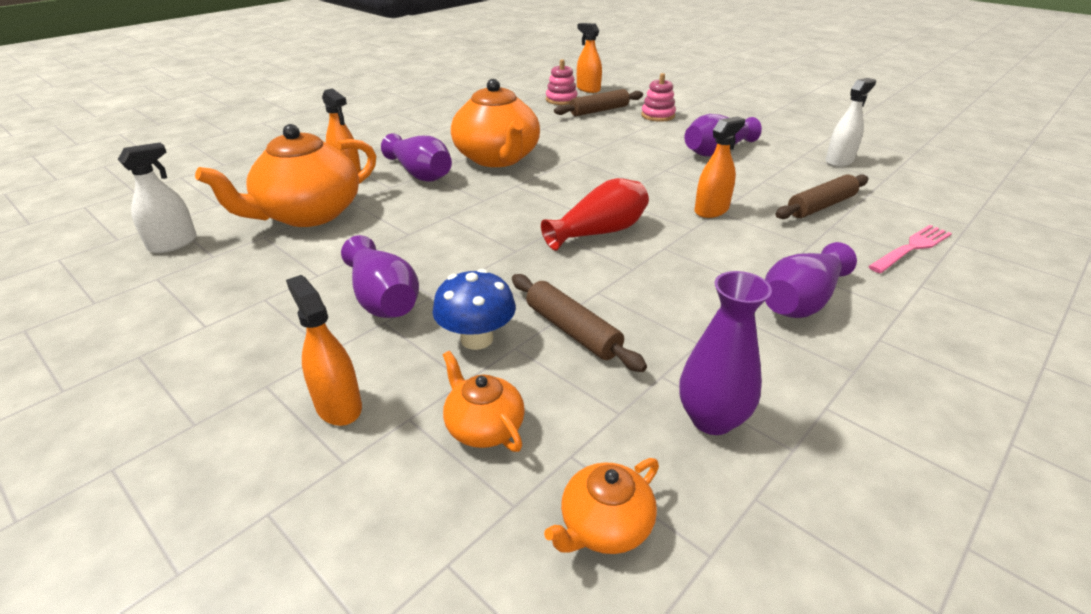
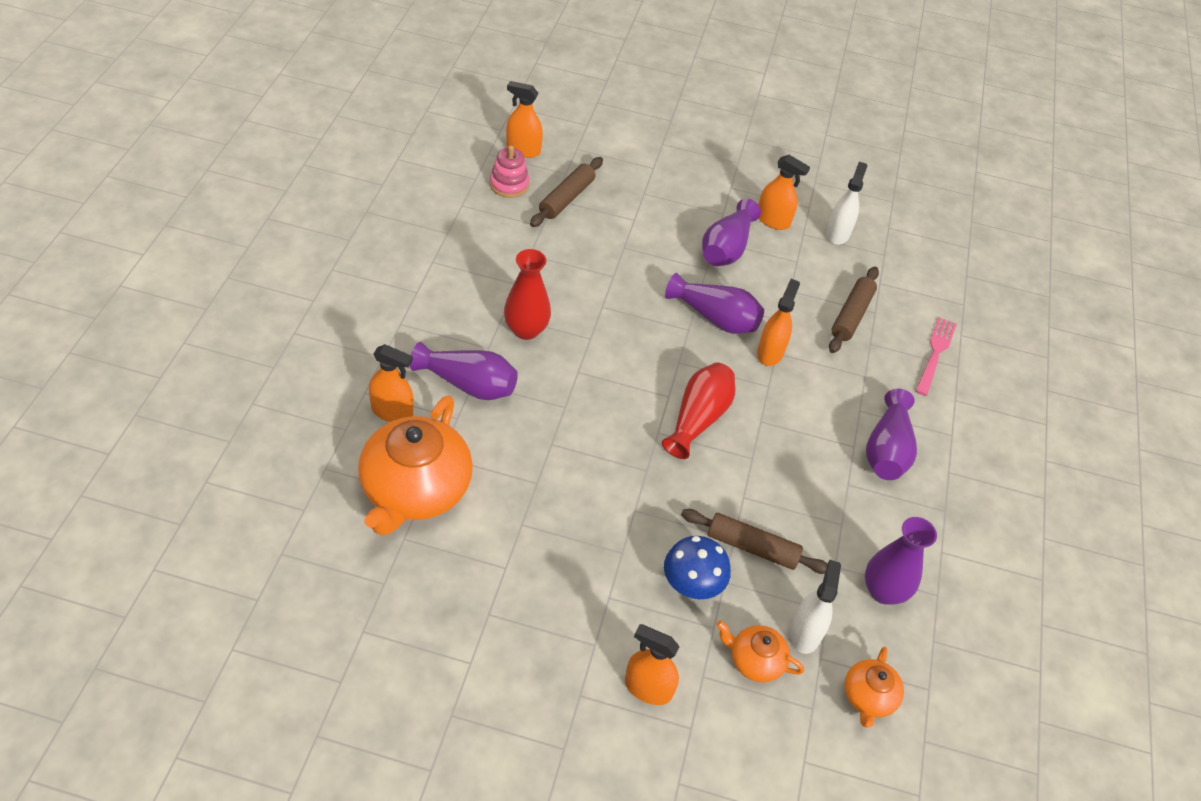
camera: 35 degrees left, 15 degrees up
white spray bottle [118,142,197,253] -> white spray bottle moved to [790,560,841,654]
purple vase [341,235,419,318] -> purple vase moved to [665,273,764,334]
orange teapot [451,79,540,167] -> red vase [504,249,551,340]
pink stacking toy [641,73,676,122] -> none
none -> orange spray bottle [758,155,810,230]

